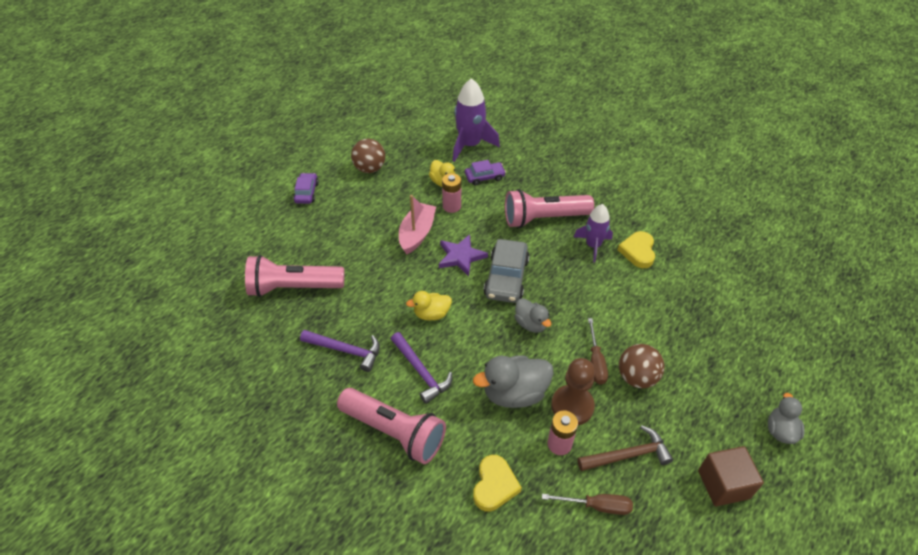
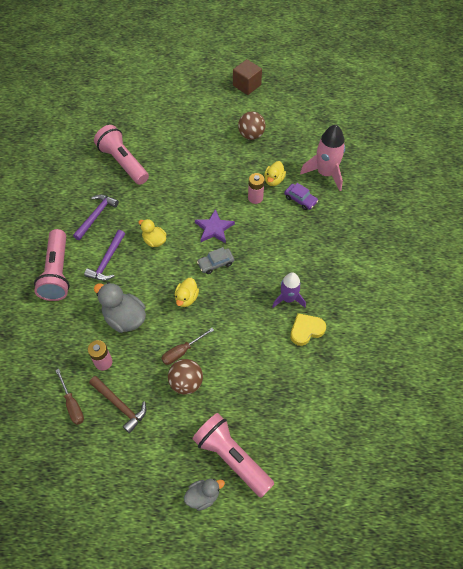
camera: 55 degrees right, 10 degrees up
purple car [293,173,319,204] -> none
purple hammer [300,330,380,372] -> purple hammer turned 135 degrees counterclockwise [73,194,119,240]
pink boat [399,195,436,254] -> none
purple rocket [453,78,500,162] -> pink rocket [300,125,345,191]
yellow heart [473,455,522,512] -> none
grey car [484,239,529,303] -> grey car [197,247,234,274], size x0.60
pink flashlight [505,189,594,228] -> pink flashlight moved to [192,413,274,498]
grey duck [515,298,551,333] -> yellow duck [175,278,199,307]
brown pawn [551,358,595,425] -> none
brown cube [698,446,764,507] -> brown cube moved to [233,59,262,95]

